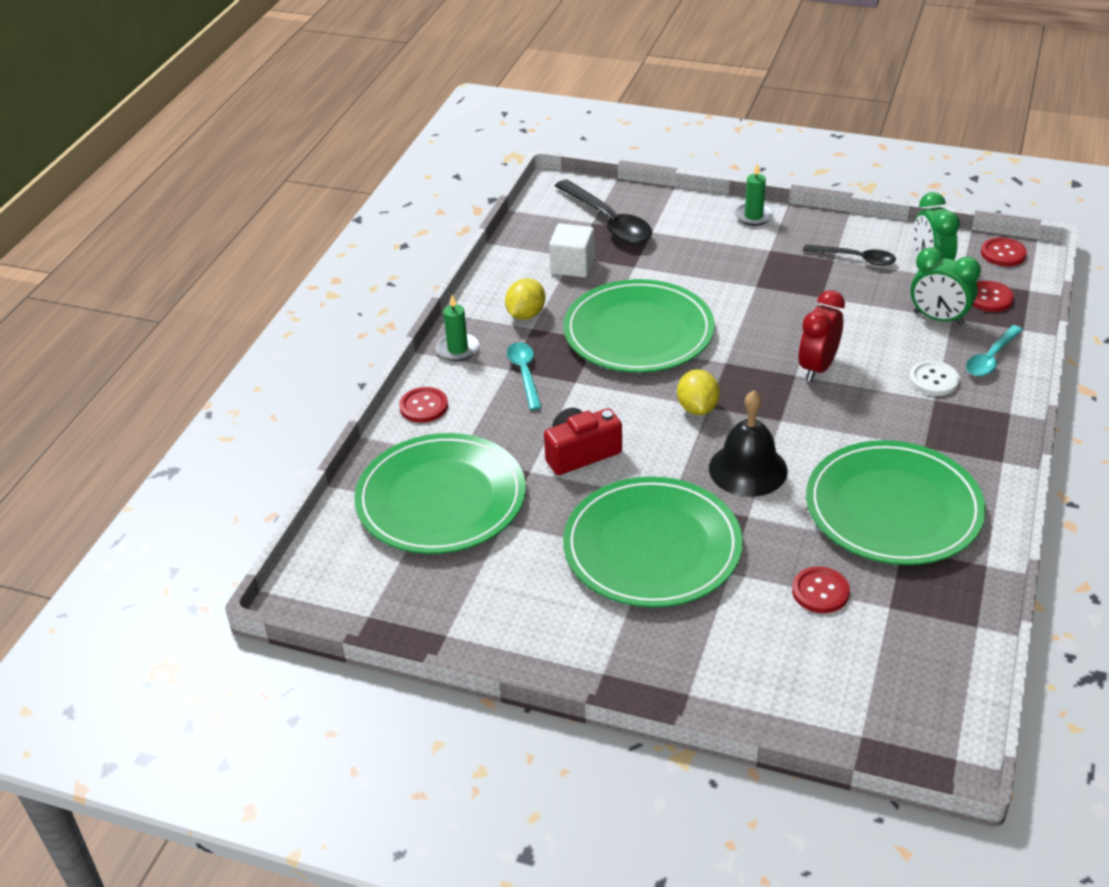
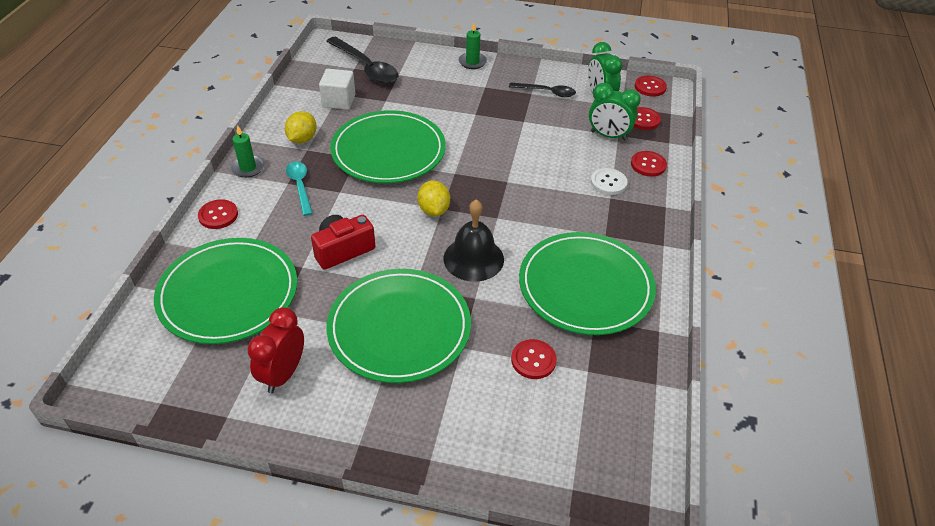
camera: 10 degrees left, 5 degrees up
red clock [798,290,845,382] -> red clock moved to [247,307,304,393]
turquoise spoon [966,325,1023,376] -> red button [631,151,667,177]

